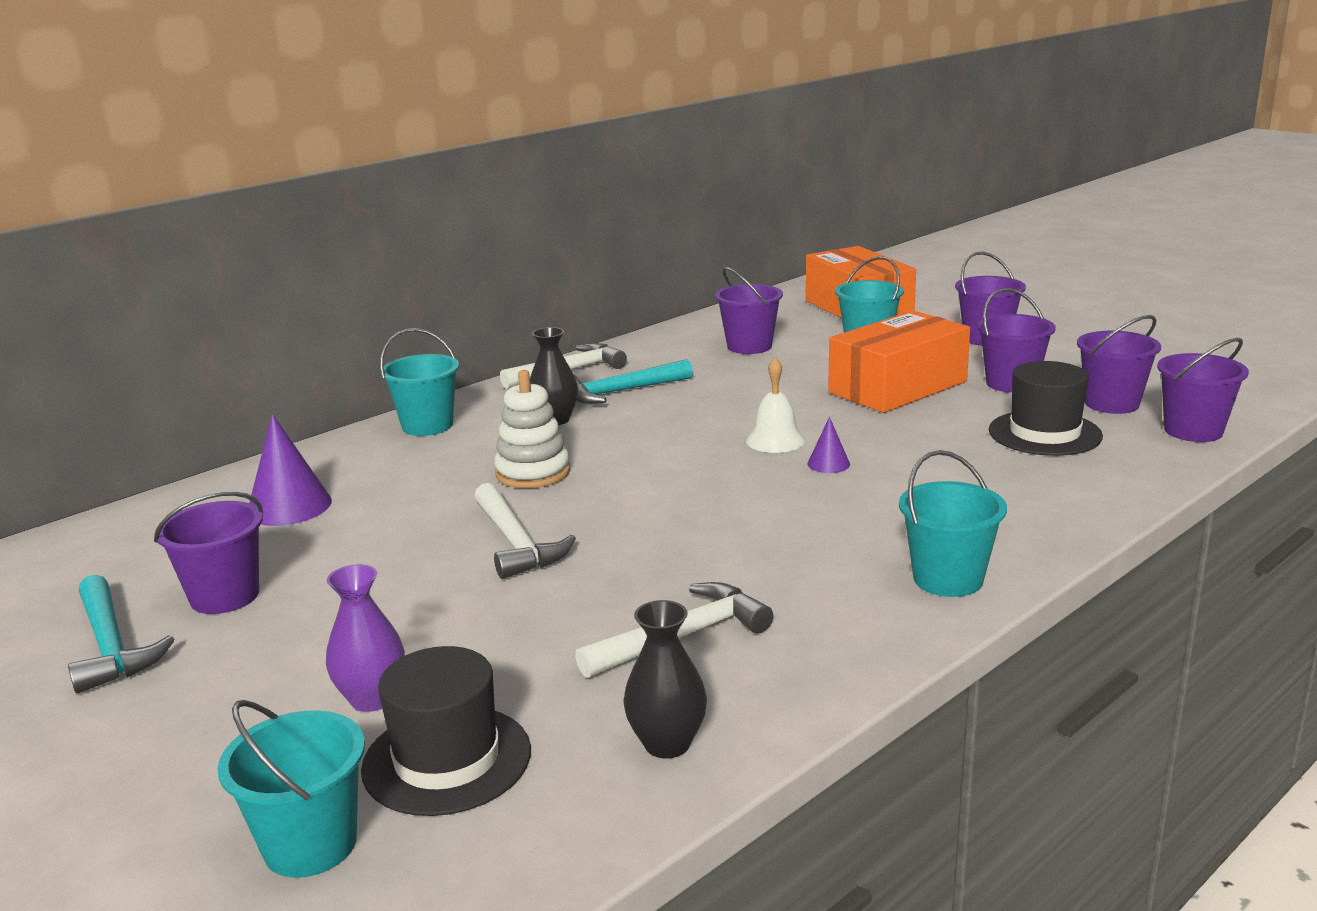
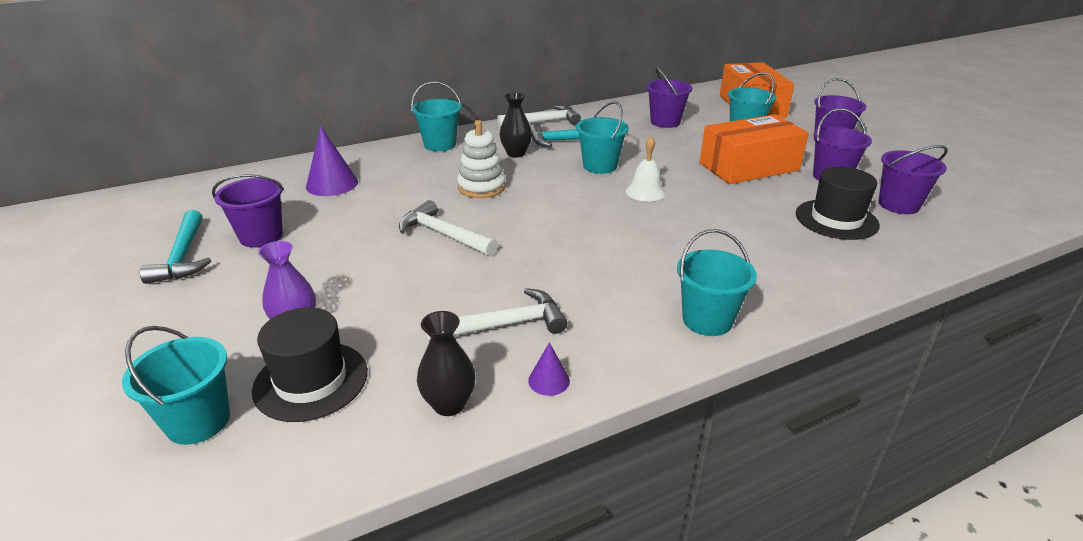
camera: 15 degrees right, 10 degrees up
white hammer [474,483,576,579] -> white hammer turned 135 degrees clockwise [399,200,497,256]
purple cone [807,417,850,473] -> purple cone moved to [528,342,570,396]
purple bucket [1157,337,1249,442] -> none
none -> turquoise bucket [576,101,629,174]

